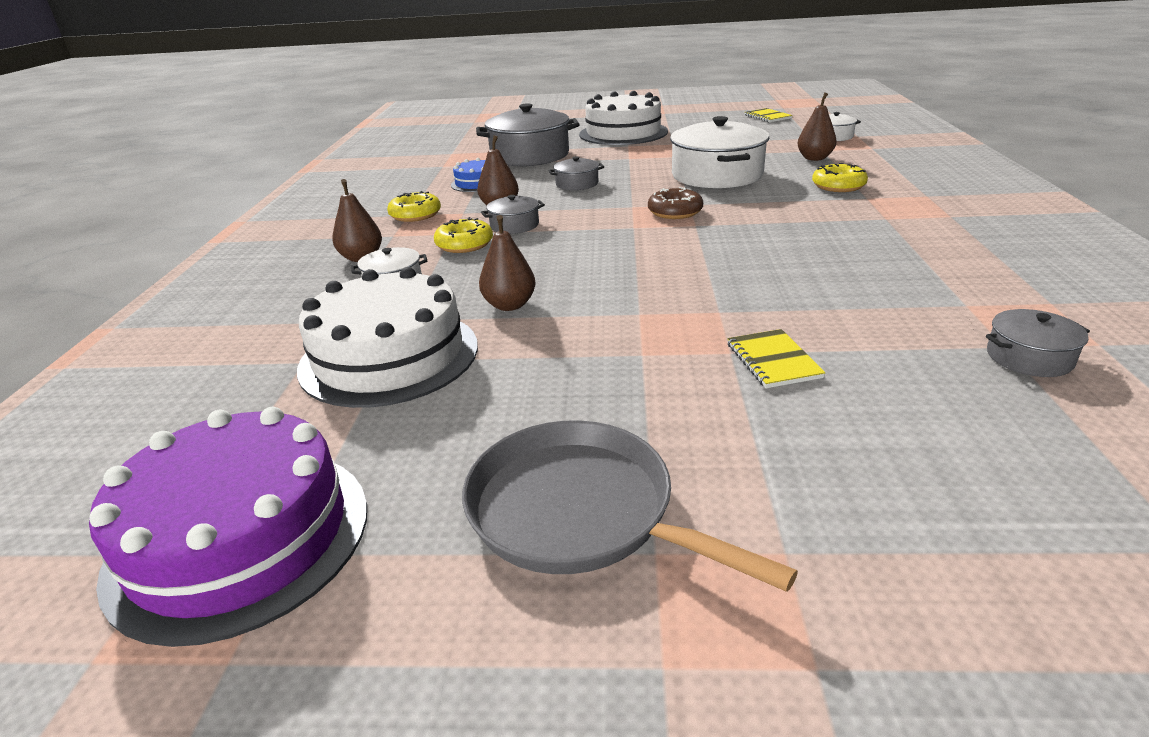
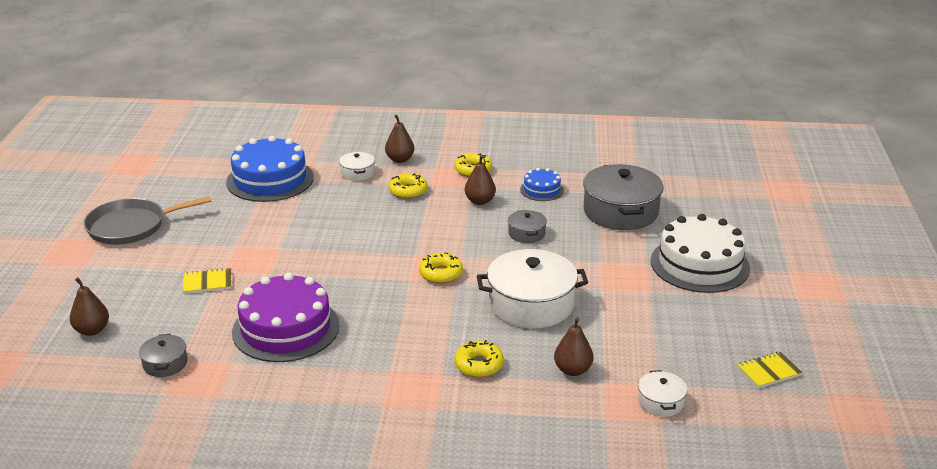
camera: 90 degrees right, 0 degrees up
purple cake [89,407,367,647] -> purple cake moved to [232,273,340,362]
white cake [297,267,478,408] -> blue cake [226,136,314,202]
grey pan [462,420,798,592] -> grey pan turned 150 degrees counterclockwise [84,196,212,245]
brown pear [479,215,536,311] -> brown pear moved to [70,277,109,336]
grey pot [481,195,545,234] -> none
brown donut [648,187,703,219] -> yellow donut [419,253,463,284]

